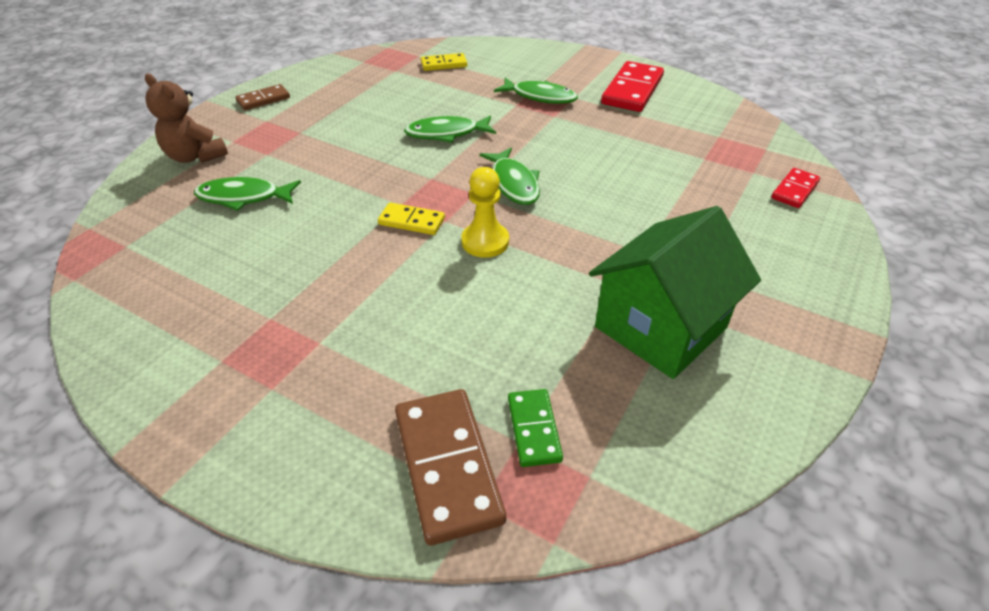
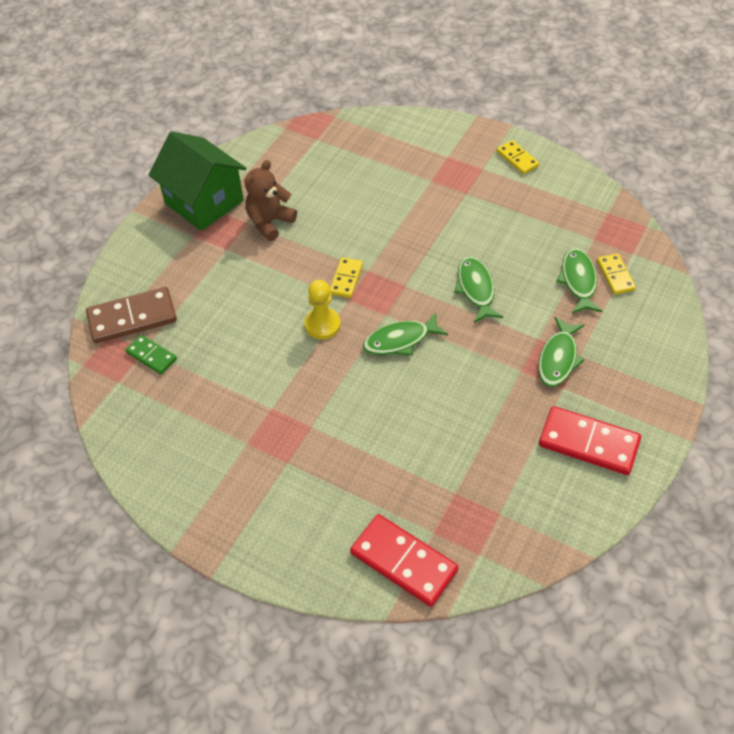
camera: 90 degrees right, 10 degrees up
brown teddy bear [145,74,228,163] -> brown teddy bear moved to [244,160,297,241]
green fish [194,177,301,211] -> green fish moved to [556,248,602,313]
brown domino [236,84,290,110] -> yellow domino [496,140,539,175]
green domino [508,389,563,467] -> green domino turned 45 degrees clockwise [125,334,177,375]
green house [589,206,761,379] -> green house moved to [149,131,246,231]
red domino [771,168,820,208] -> red domino [350,514,459,607], size x1.77

